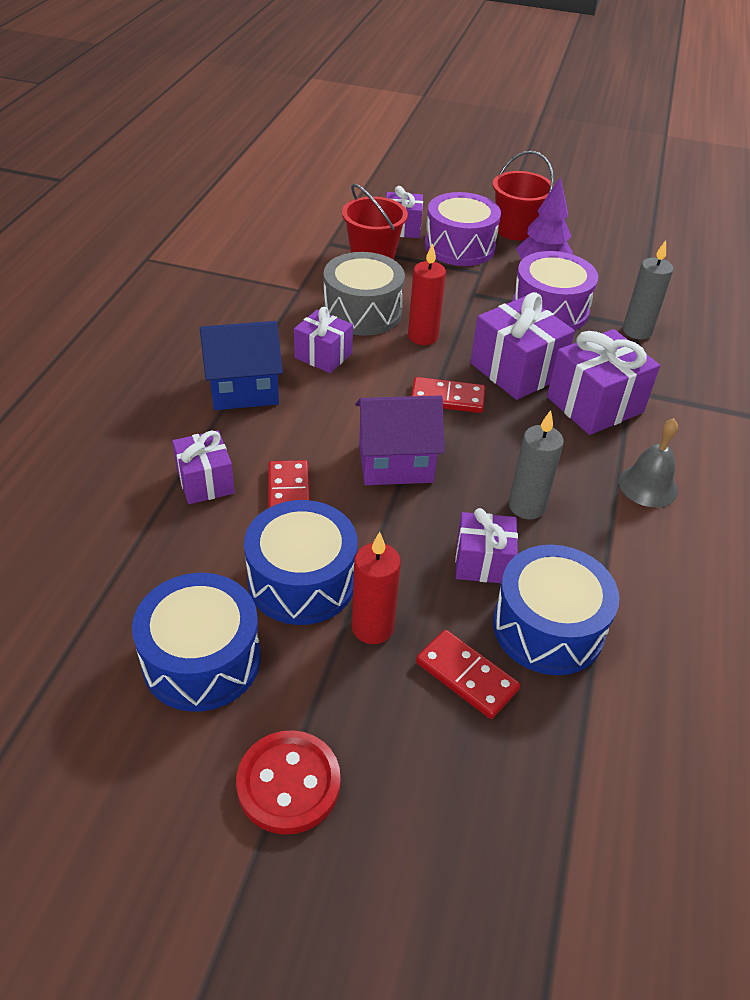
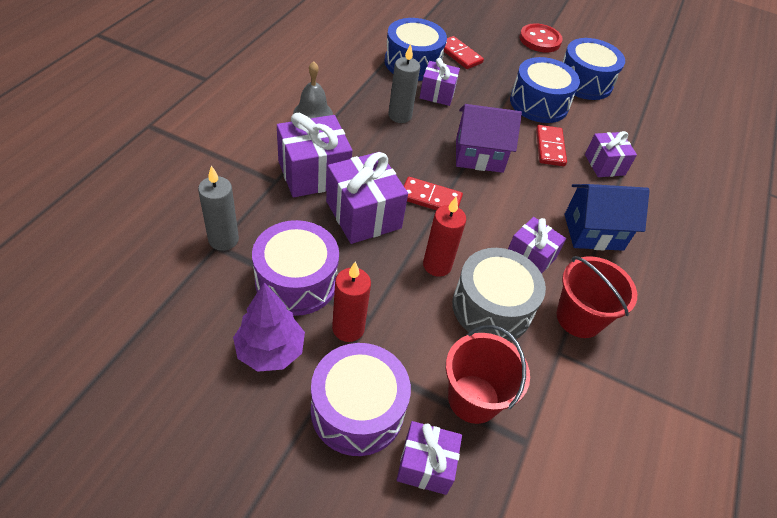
camera: 175 degrees left, 5 degrees up
red candle [352,532,401,644] -> red candle moved to [332,262,371,342]
red bucket [493,151,554,241] -> red bucket moved to [556,256,637,338]

